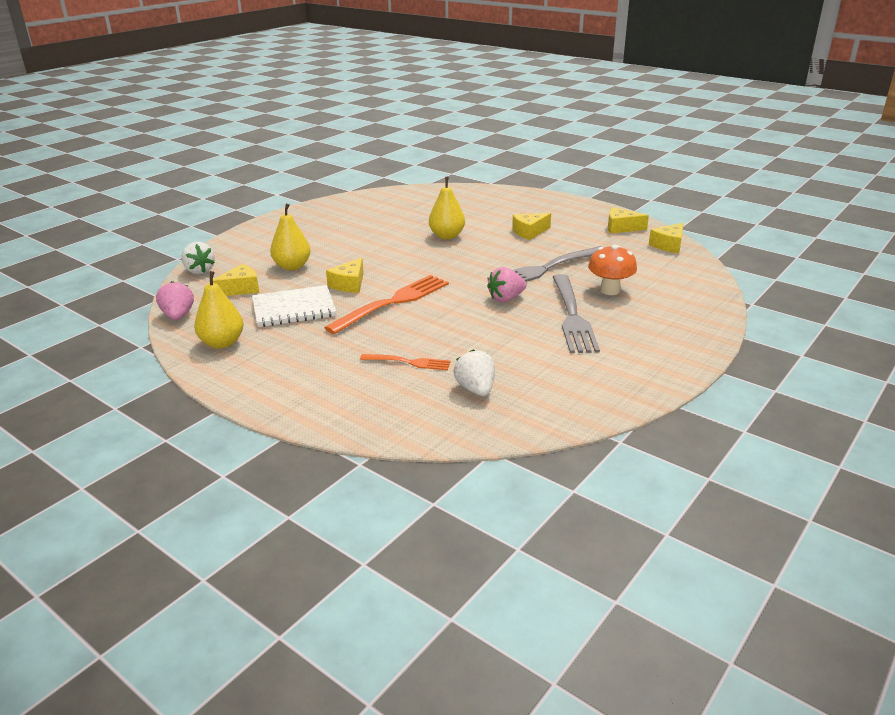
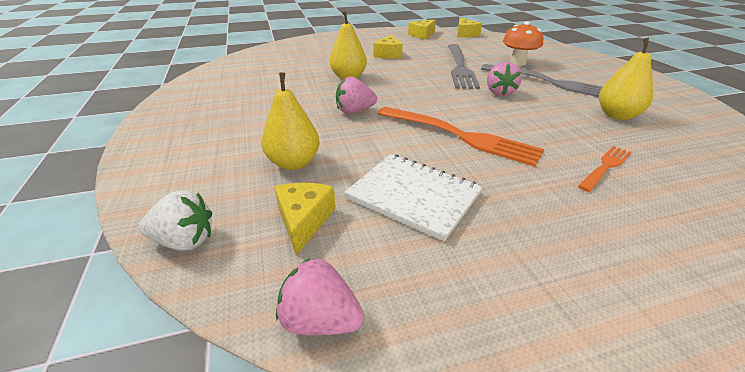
camera: 55 degrees left, 5 degrees up
yellow pear [194,271,244,349] -> yellow pear moved to [599,38,653,120]
white notebook [252,285,336,327] -> white notebook turned 75 degrees counterclockwise [344,154,483,241]
orange fork [324,275,449,334] -> orange fork turned 135 degrees clockwise [378,107,544,167]
yellow cheese [326,258,364,293] -> none
white strawberry [454,350,495,396] -> none
none -> pink strawberry [336,76,377,114]

